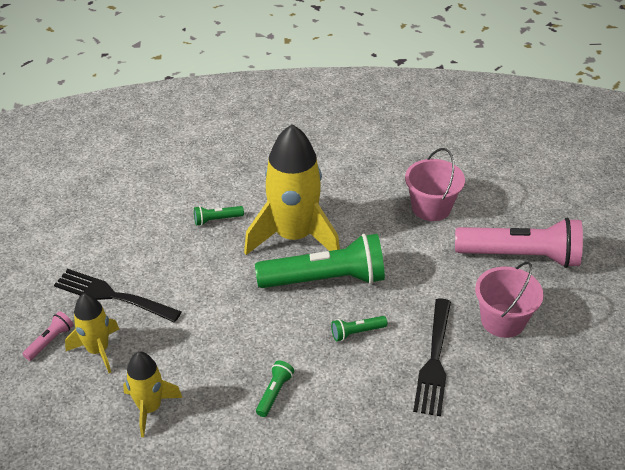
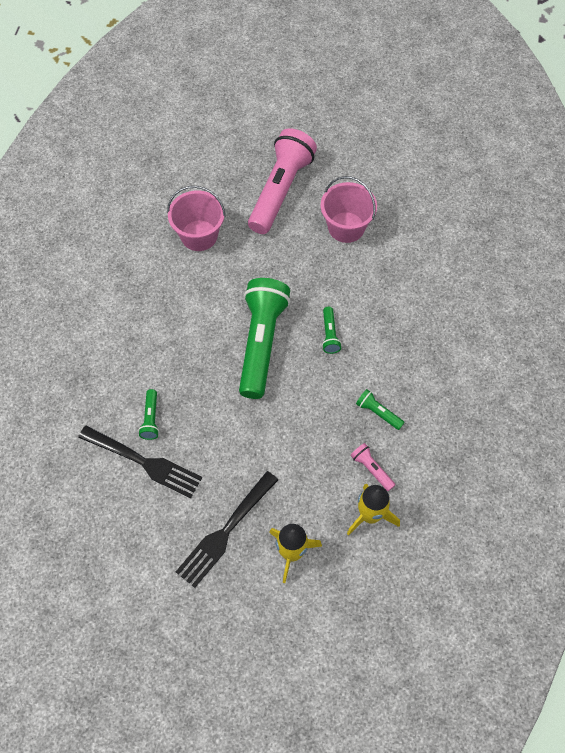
camera: 75 degrees left, 20 degrees up
pink flashlight [22,311,73,361] -> pink flashlight moved to [350,443,395,491]
yellow rocket [244,124,340,255] -> none
black fork [413,298,451,416] -> black fork moved to [78,426,202,498]

